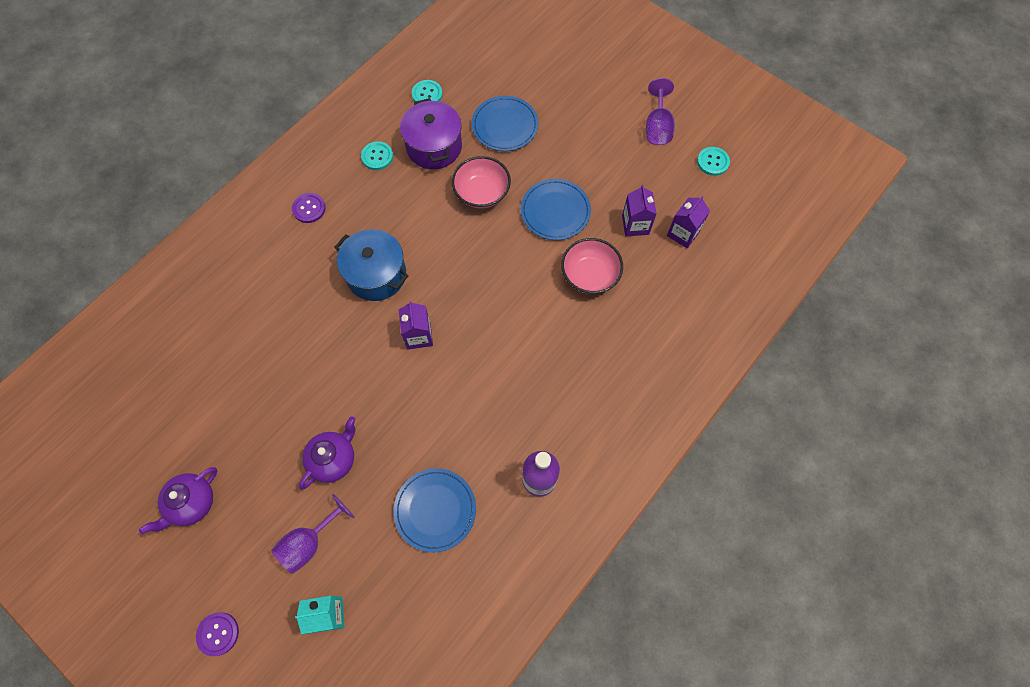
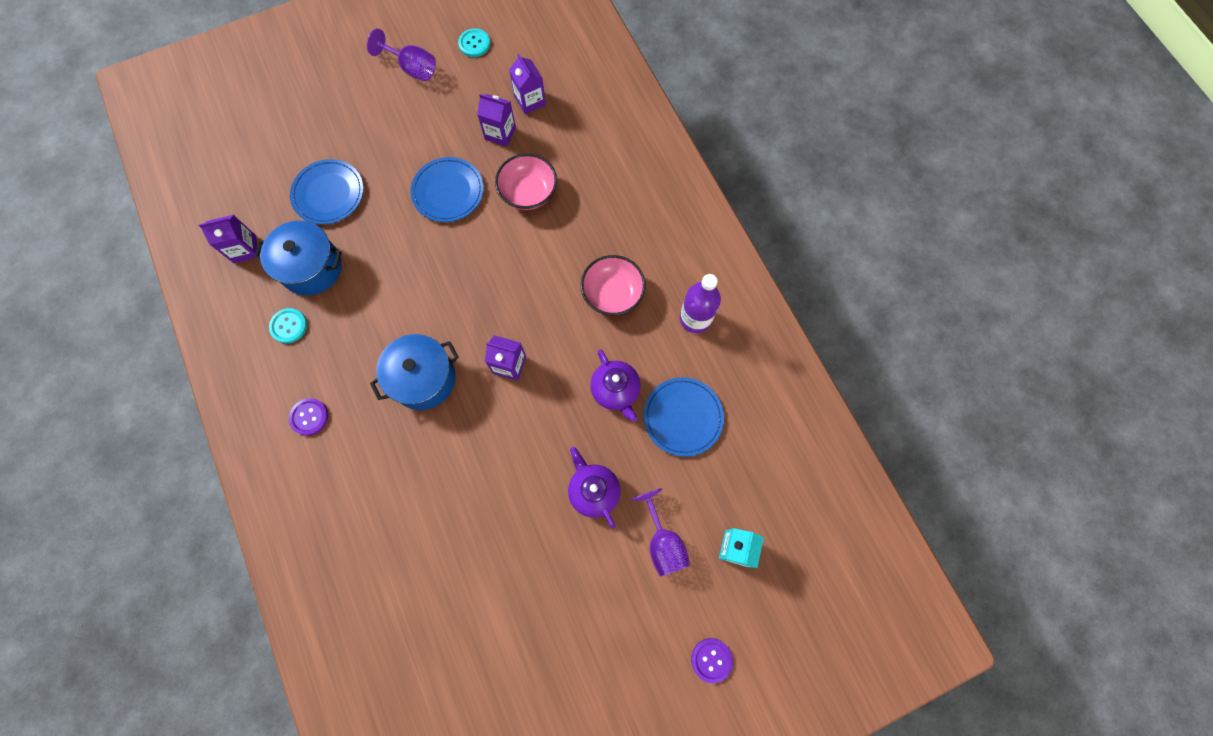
camera: 65 degrees left, 5 degrees up
purple teapot [139,467,217,534] -> purple teapot moved to [590,349,641,422]
purple pot [400,98,462,169] -> blue pot [255,220,342,295]
turquoise button [412,80,442,102] -> purple carton [198,215,258,263]
pink bowl [452,156,511,209] -> pink bowl moved to [581,255,646,316]

